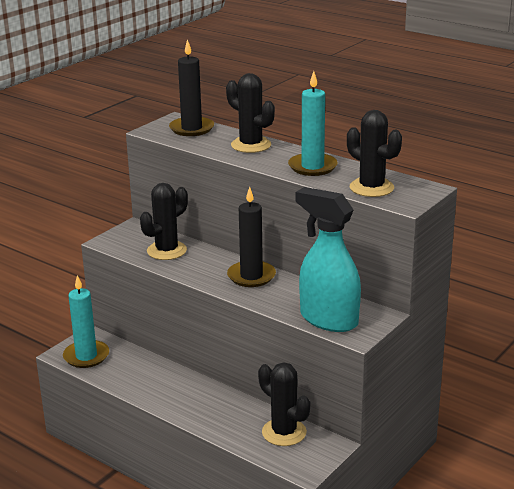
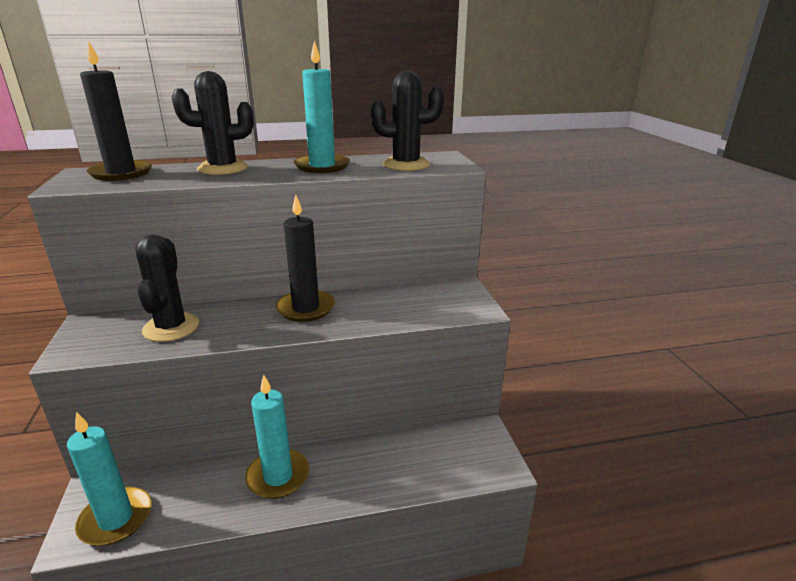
camera: 50 degrees left, 0 degrees up
black cactus [258,362,310,446] -> none
turquoise spray bottle [295,187,361,332] -> none
none -> turquoise candle [245,374,309,499]

